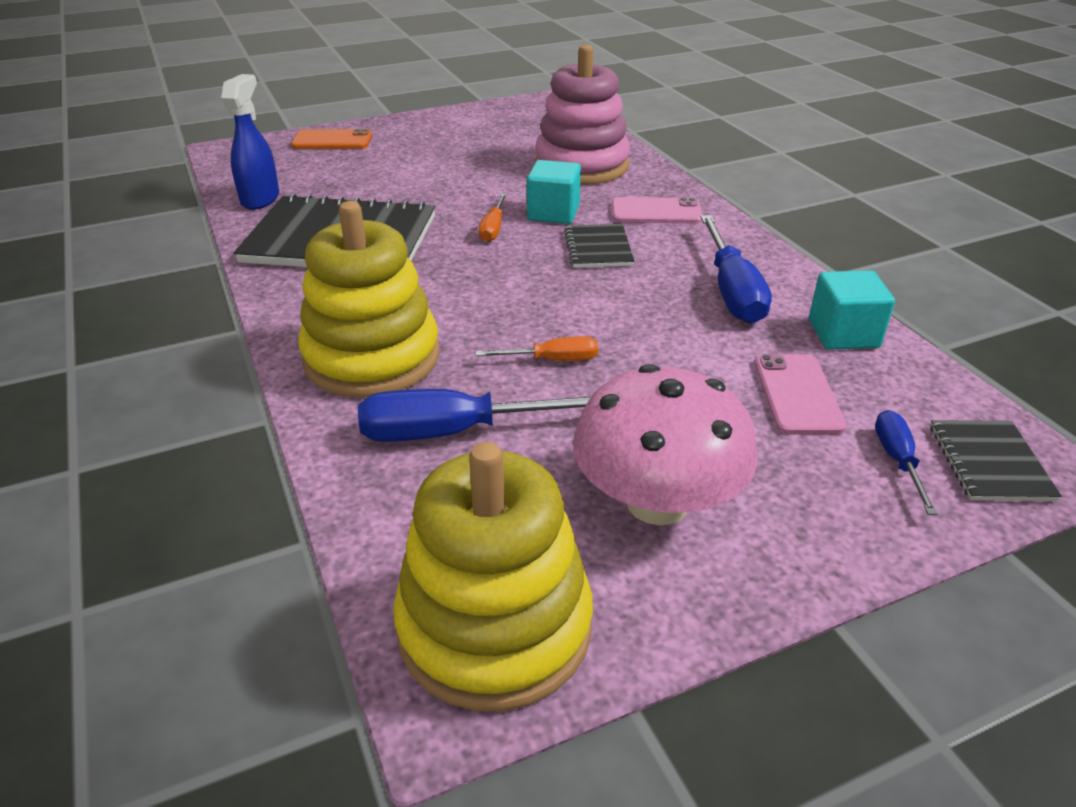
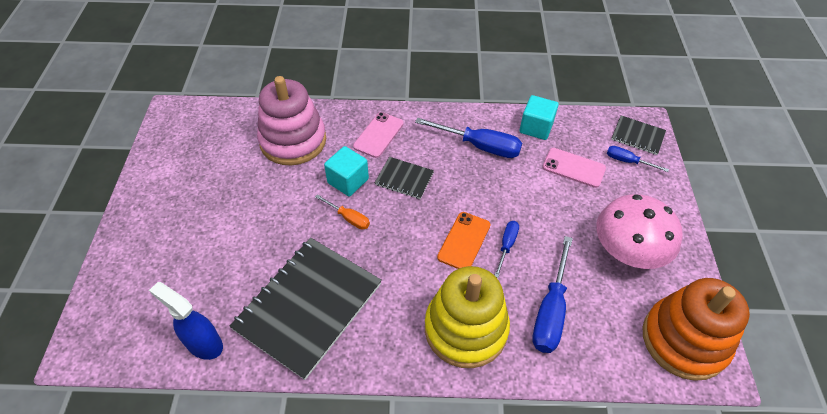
camera: 65 degrees left, 15 degrees up
orange phone [291,128,372,149] -> orange phone moved to [437,212,491,269]
yellow stacking toy [393,442,593,711] -> orange stacking toy [643,278,750,381]
orange screwdriver [476,336,598,361] -> blue screwdriver [494,221,519,278]

